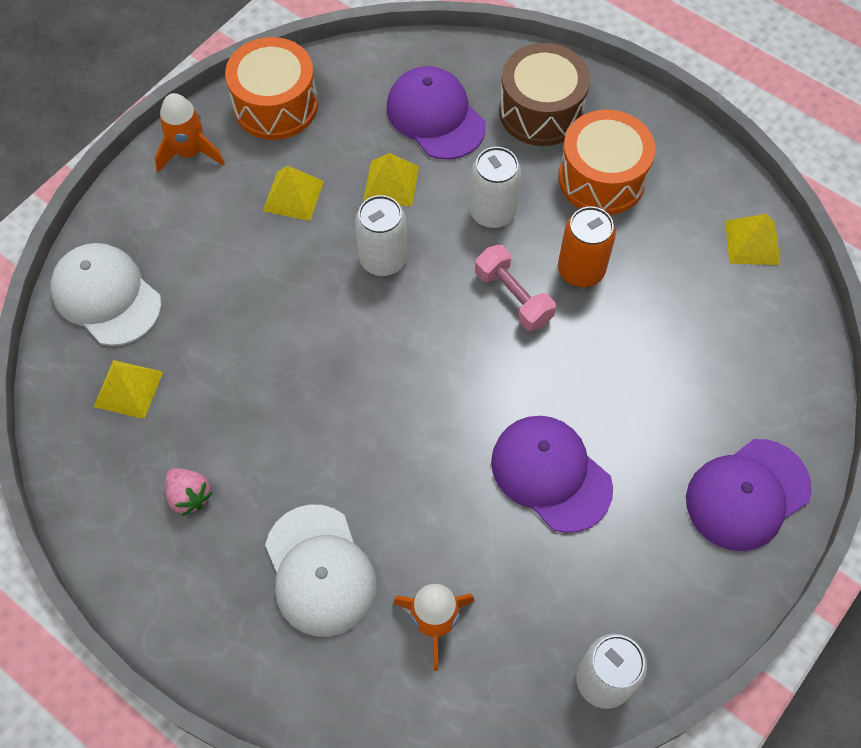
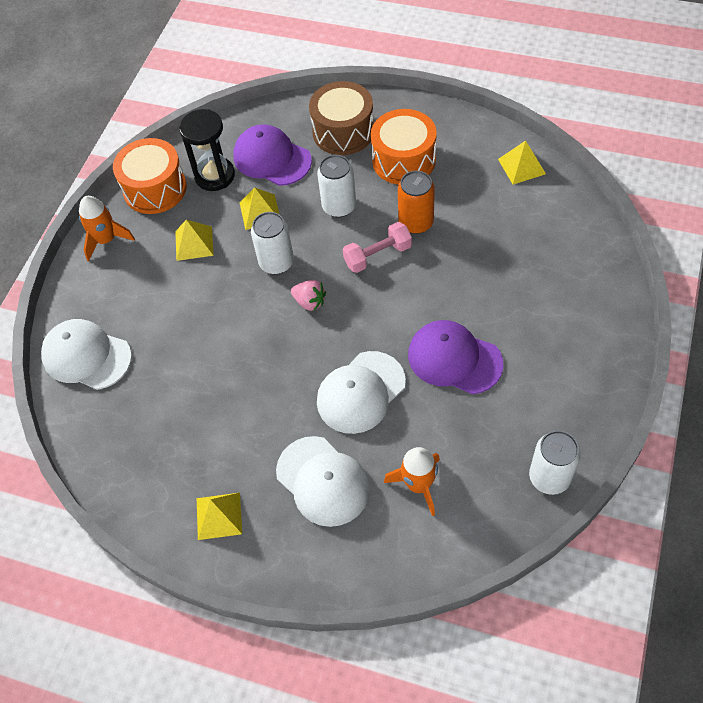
camera: 15 degrees left, 5 degrees down
yellow pyramid [94,360,163,419] -> yellow pyramid moved to [197,493,242,540]
pink strawberry [165,468,213,516] -> pink strawberry moved to [291,280,326,311]
pink dumbbell [475,245,556,331] -> pink dumbbell turned 60 degrees counterclockwise [343,222,412,273]
purple cap [686,439,812,551] -> none
none -> black hourglass [179,109,235,191]
none -> white cap [317,351,406,434]

